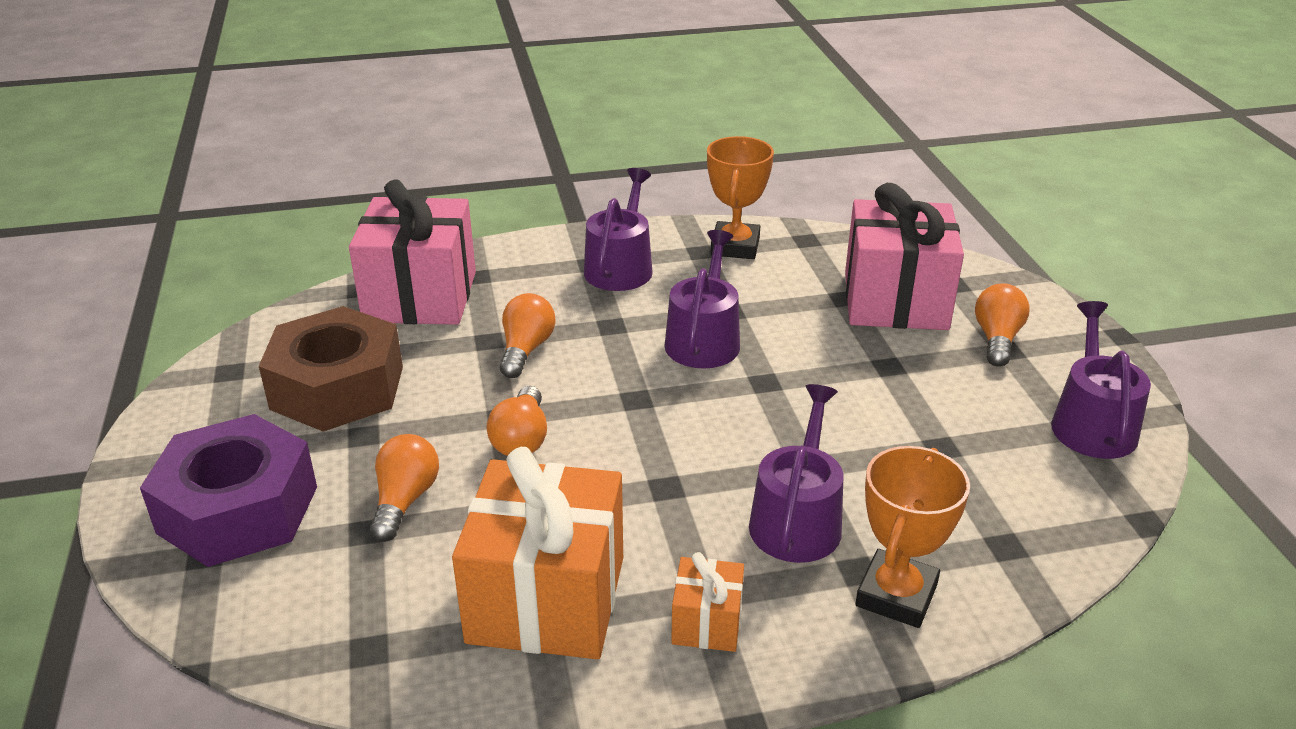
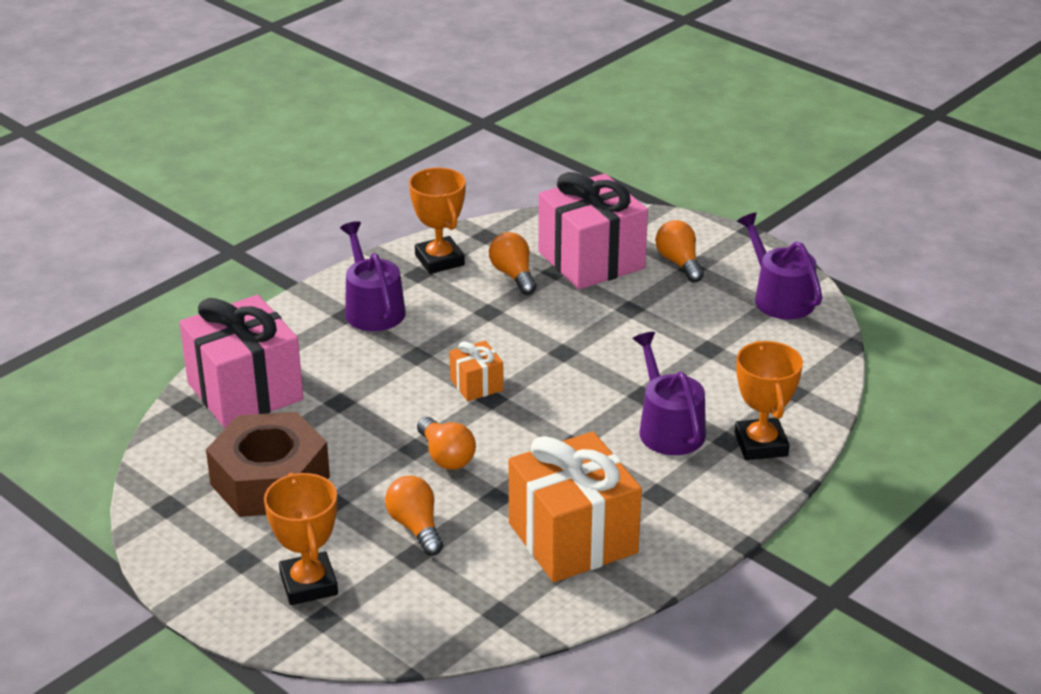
camera: 35 degrees left, 0 degrees up
purple nut [140,414,317,567] -> orange trophy [264,473,338,605]
orange light bulb [500,293,555,378] -> orange light bulb moved to [489,232,537,295]
purple watering can [664,230,740,369] -> none
orange gift [671,552,744,652] -> orange gift moved to [449,341,504,401]

